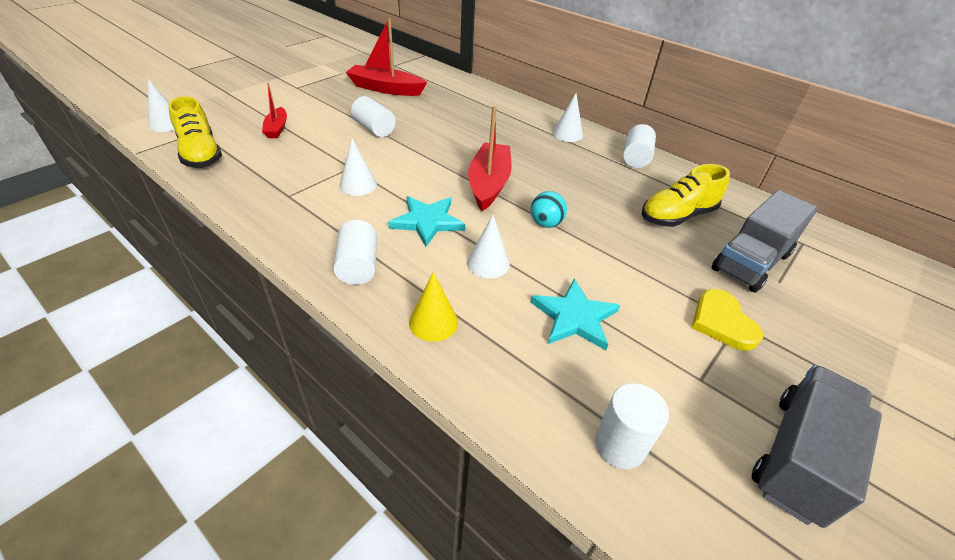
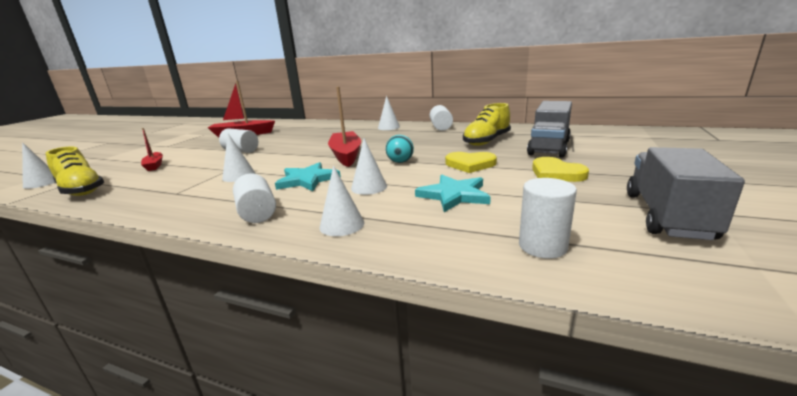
camera: 15 degrees left, 20 degrees down
yellow cone [409,272,458,342] -> white cone [319,165,364,236]
none -> yellow heart [445,152,497,173]

